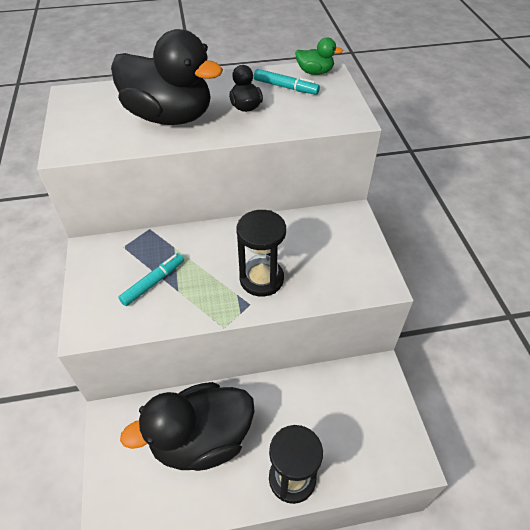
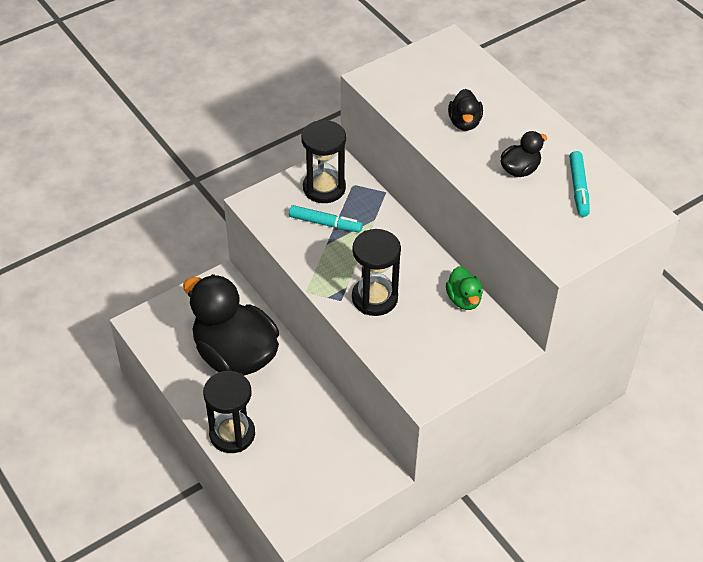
camera: 65 degrees right, 0 degrees up
black duck [111,29,223,125] -> black duck [448,89,483,131], size x0.43
green duck [295,37,343,75] -> green duck moved to [446,266,483,310]
none -> black hourglass [301,120,346,203]

